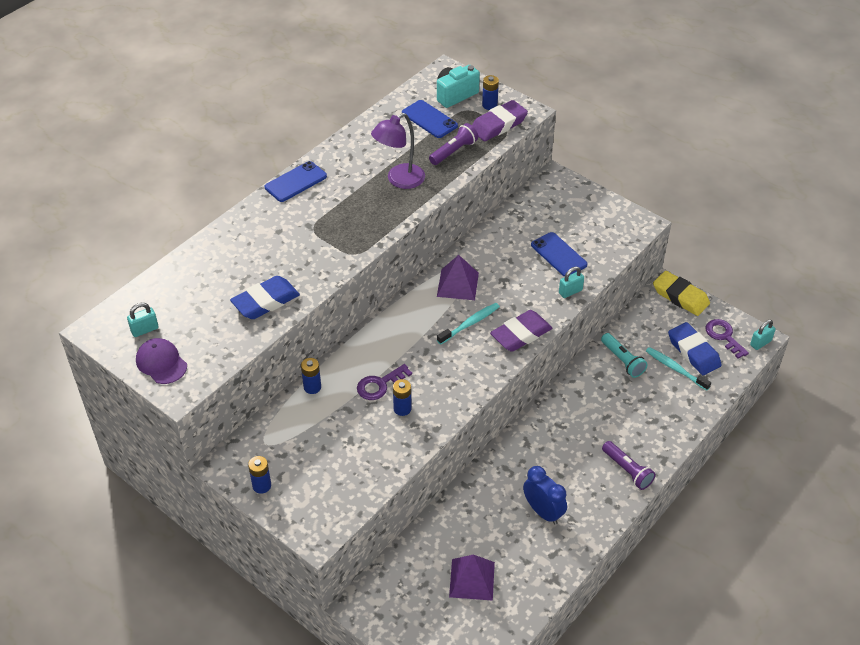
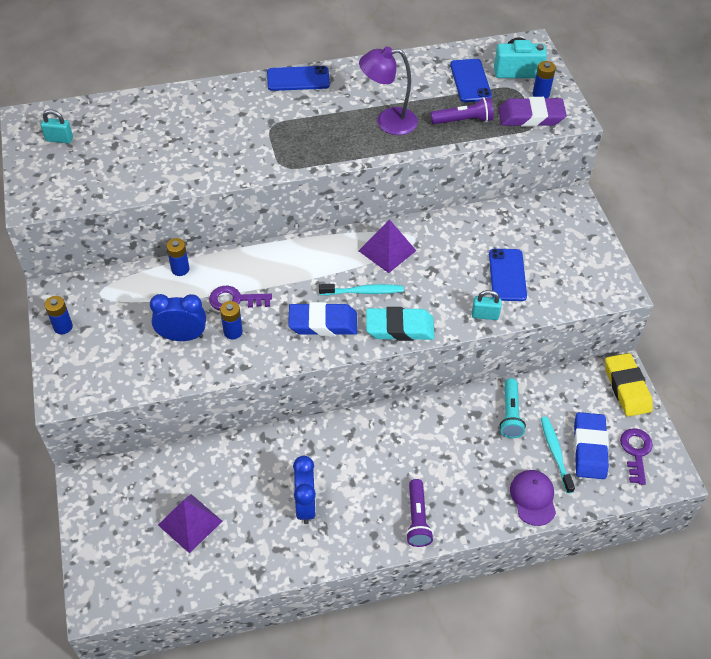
camera: 35 degrees right, 5 degrees up
purple cap [136,338,187,384] -> purple cap moved to [510,470,556,526]
blue eraser [230,276,300,319] -> blue eraser moved to [288,302,357,336]
purple eraser [490,310,552,352] -> turquoise eraser [366,307,435,341]
turquoise padlock [750,320,776,350] -> none
none -> blue clock [150,294,206,341]

